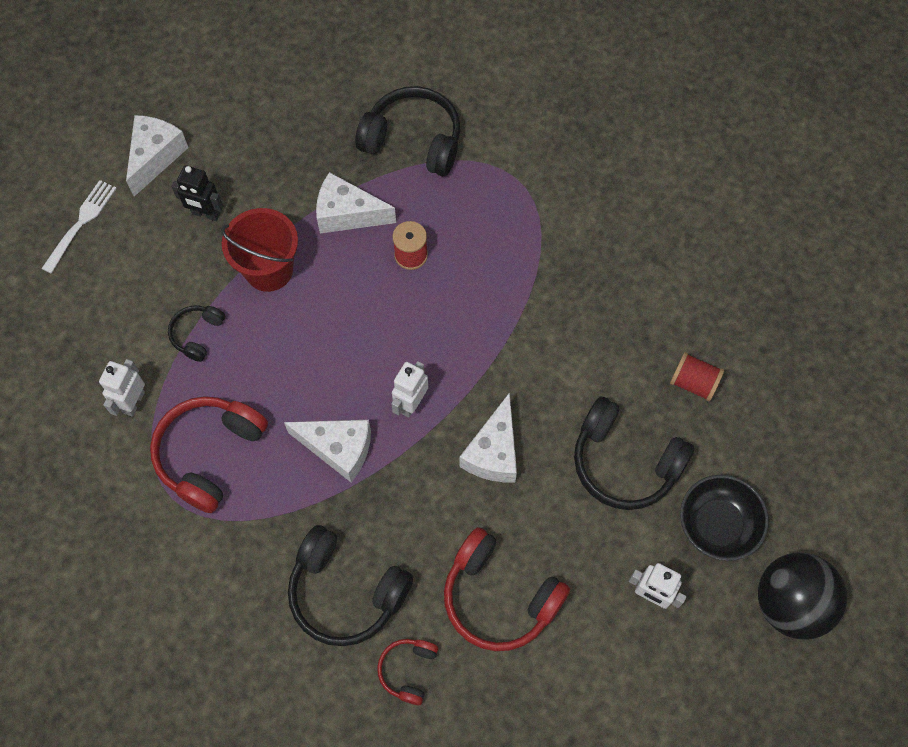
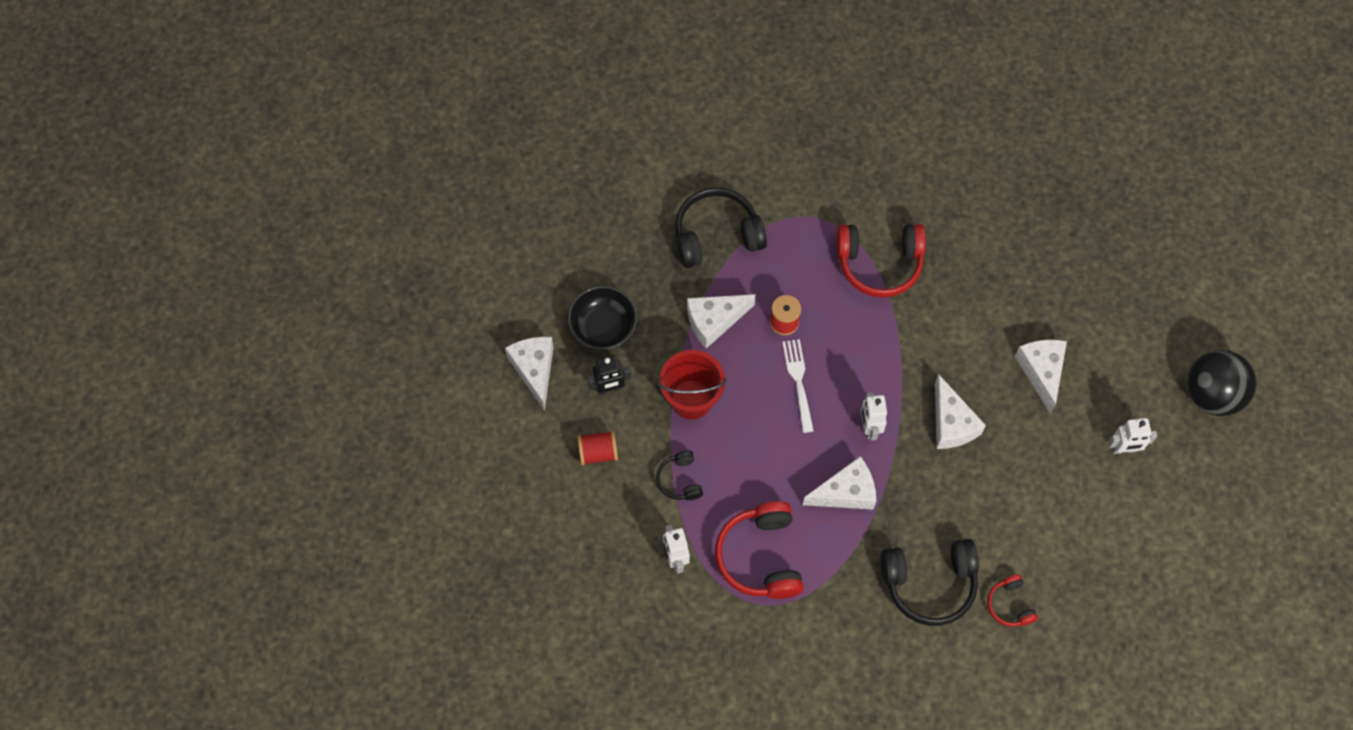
camera: 35 degrees left, 0 degrees up
white fork [41,180,117,274] -> white fork moved to [782,339,814,433]
red headphones [444,527,570,651] -> red headphones moved to [836,224,926,298]
black headphones [574,397,695,510] -> white cheese [1015,339,1067,414]
red spool [670,352,724,402] -> red spool moved to [577,431,618,465]
black bowl [680,475,769,561] -> black bowl moved to [568,286,637,350]

